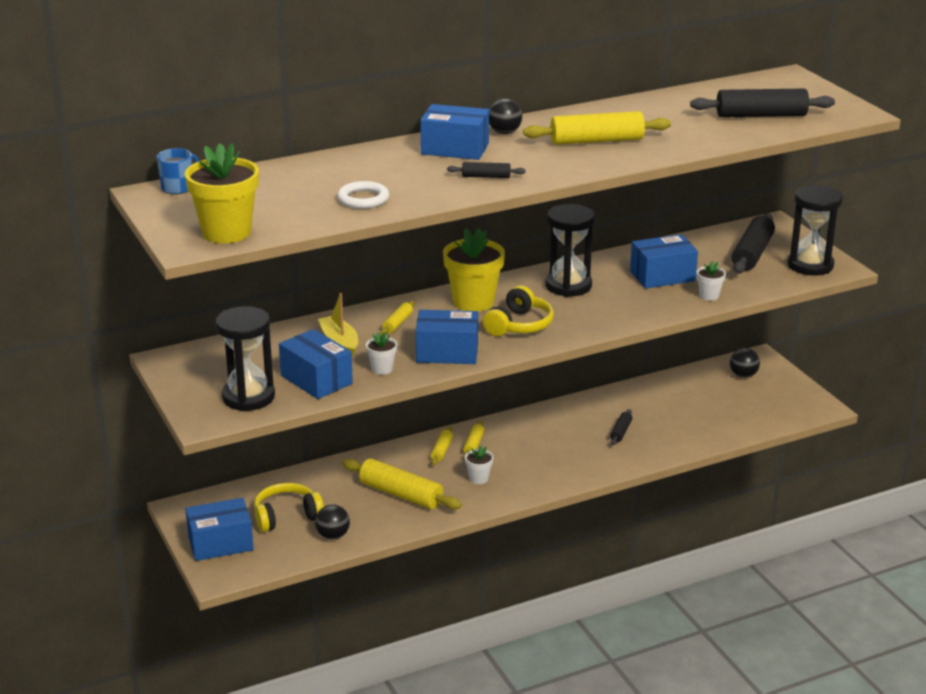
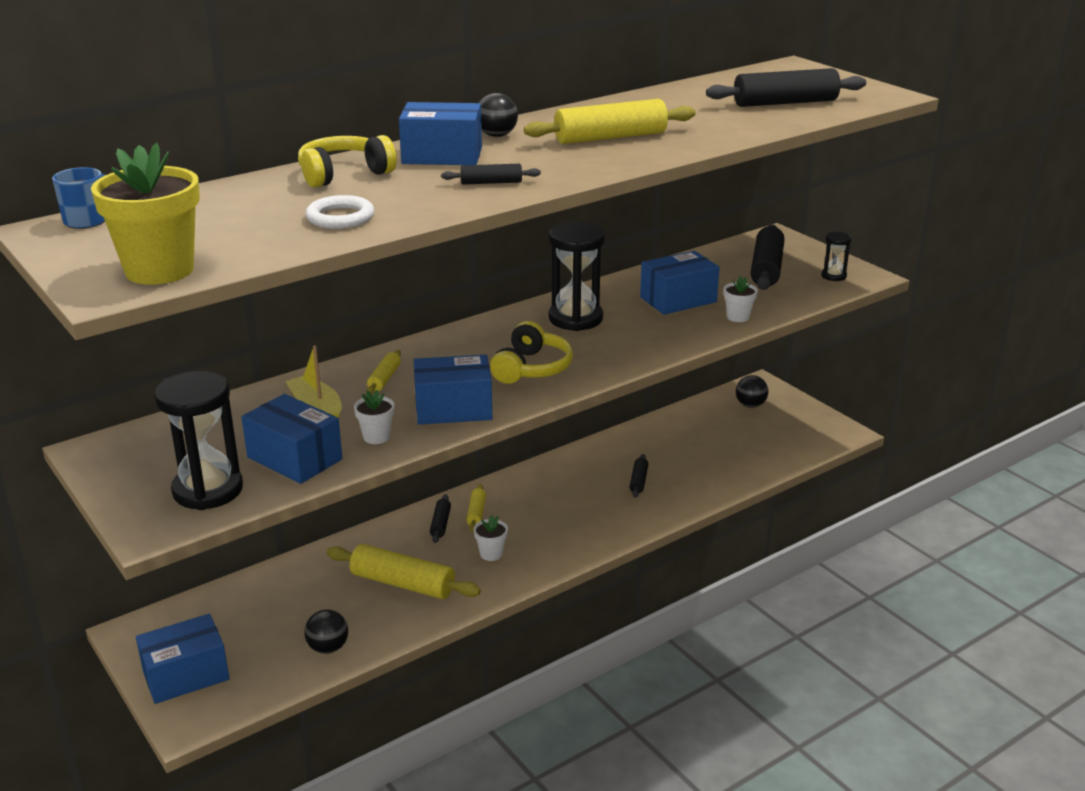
camera: 10 degrees left, 0 degrees up
yellow headphones [254,483,324,532] -> yellow headphones moved to [298,135,397,188]
yellow rolling pin [431,427,453,465] -> black rolling pin [430,494,451,543]
yellow flower pot [443,228,505,312] -> none
black hourglass [788,185,843,276] -> black hourglass [821,231,852,281], size x0.49

